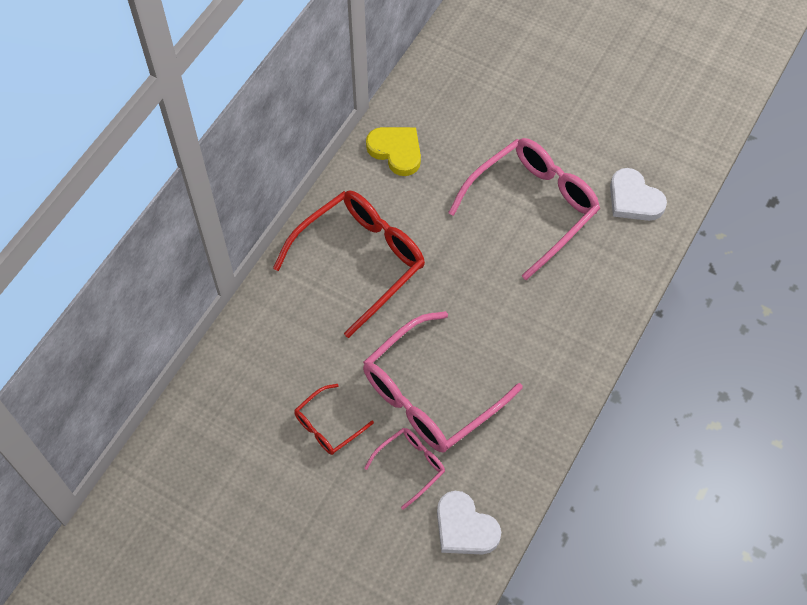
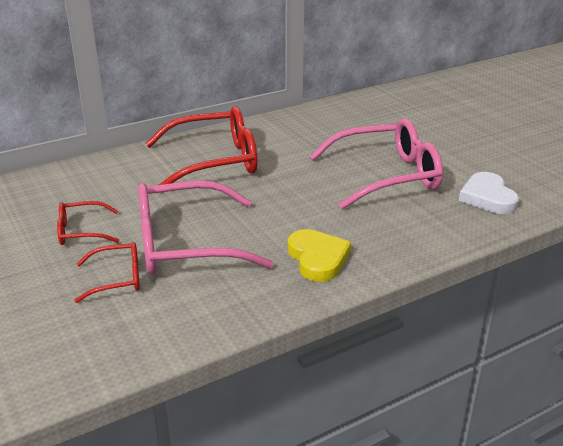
camera: 30 degrees right, 30 degrees down
pink glasses [364,428,445,510] -> red glasses [74,242,140,303]
yellow heart [366,127,421,176] -> yellow heart moved to [287,229,351,282]
white heart [437,491,501,555] -> none

